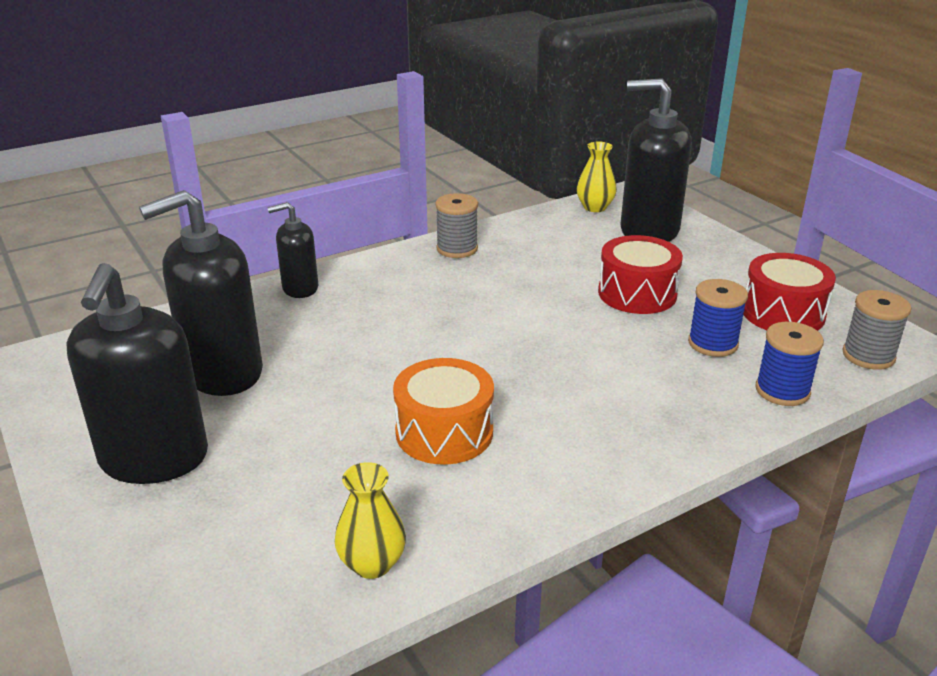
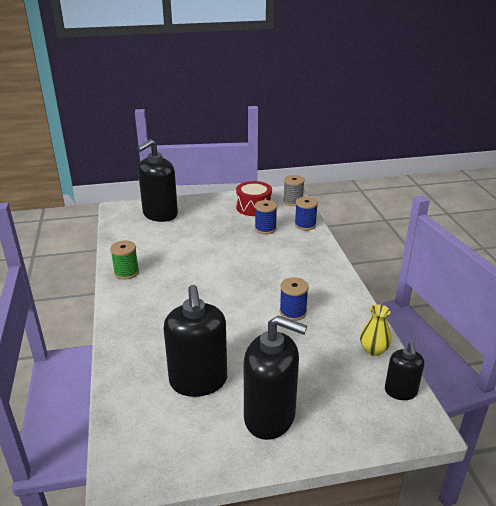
camera: 70 degrees left, 0 degrees up
black soap dispenser [267,202,318,298] -> black soap dispenser moved to [385,342,424,400]
orange drum [393,358,494,465] -> blue spool [279,277,309,321]
grey spool [435,193,478,258] -> green spool [110,240,139,280]
yellow vase [577,142,617,212] -> none
red drum [598,235,683,314] -> none

